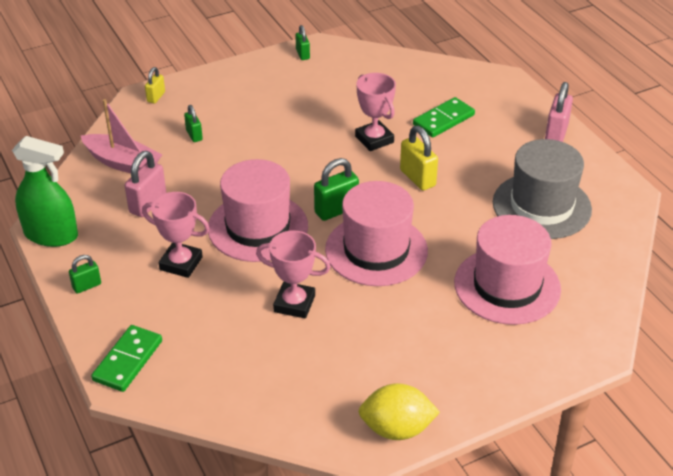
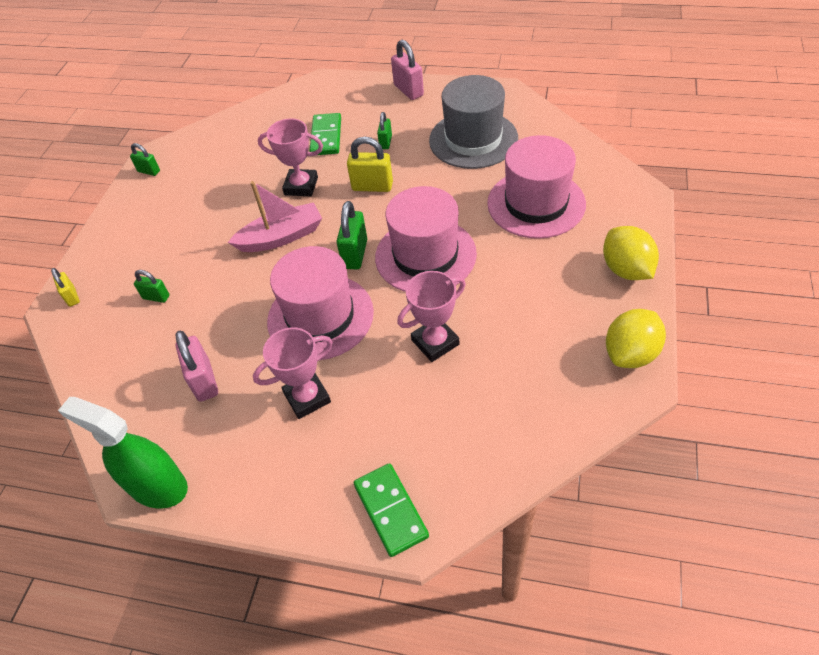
camera: 45 degrees left, 10 degrees up
green spray bottle [12,136,78,247] -> green spray bottle turned 120 degrees counterclockwise [58,397,188,508]
green padlock [69,255,101,294] -> green padlock moved to [377,112,392,149]
pink boat [81,99,162,173] -> pink boat moved to [228,181,322,252]
none -> yellow lemon [603,226,659,280]

